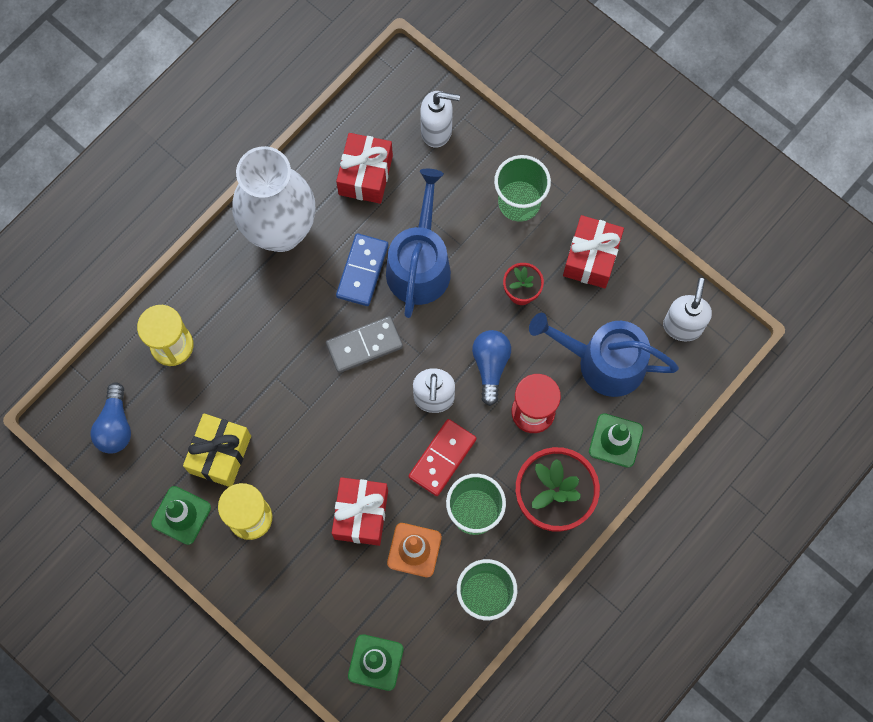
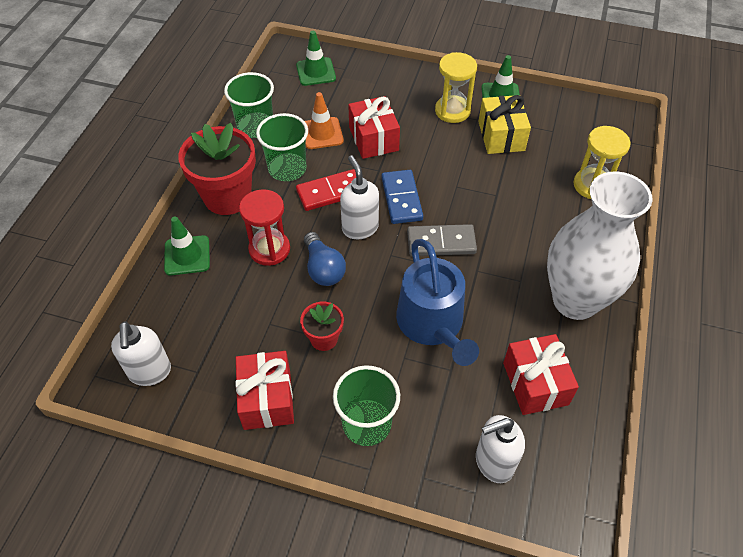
camera: 155 degrees right, 20 degrees down
blue light bulb [90,382,131,453] -> none
grey domino [326,316,403,373] -> grey domino turned 45 degrees clockwise [407,224,477,256]
blue domino [336,233,388,306] -> blue domino moved to [382,170,423,224]
red domino [409,419,477,496] -> red domino turned 60 degrees clockwise [296,169,356,211]
blue watering can [529,313,679,397] -> none

